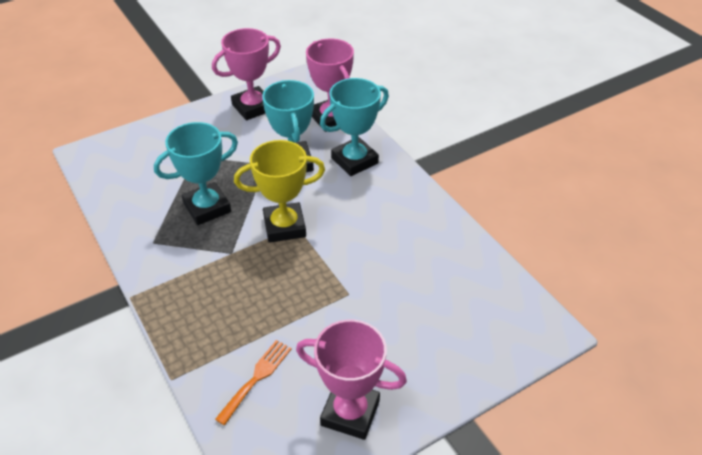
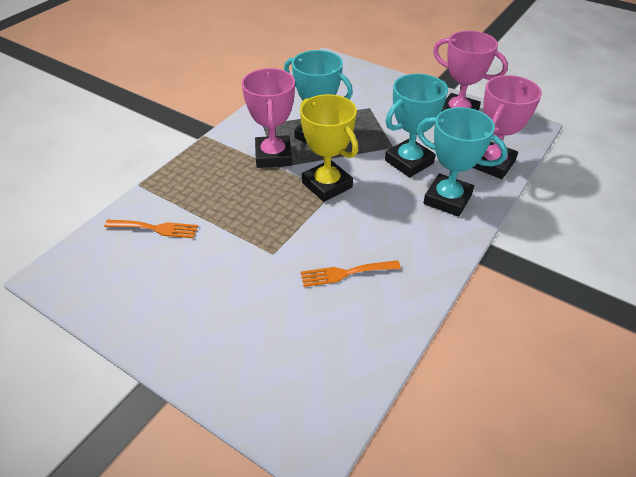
camera: 65 degrees right, 0 degrees up
pink trophy [296,320,407,440] -> pink trophy moved to [242,68,295,168]
none -> orange fork [301,260,401,287]

